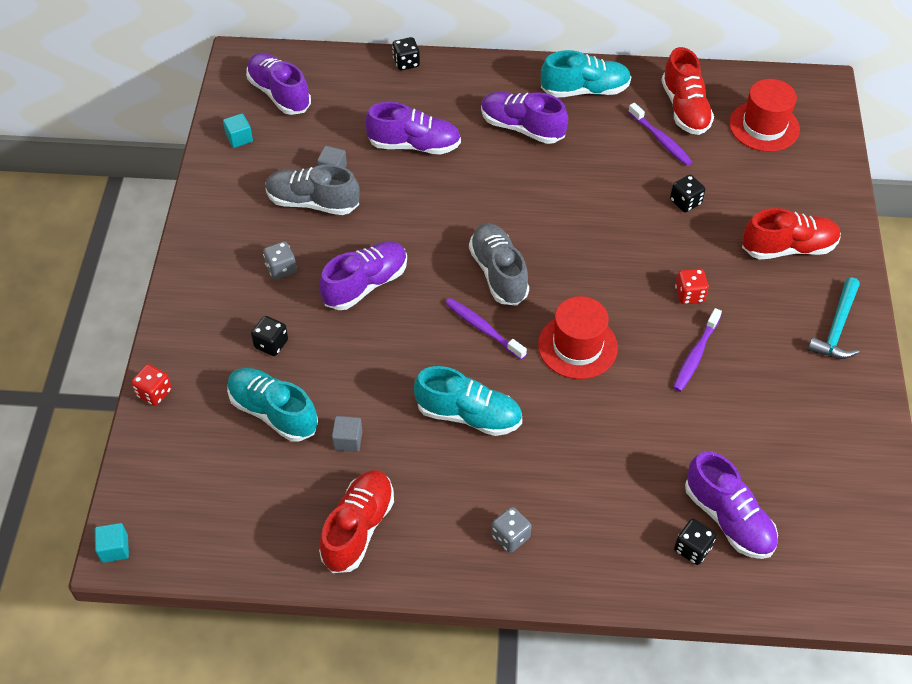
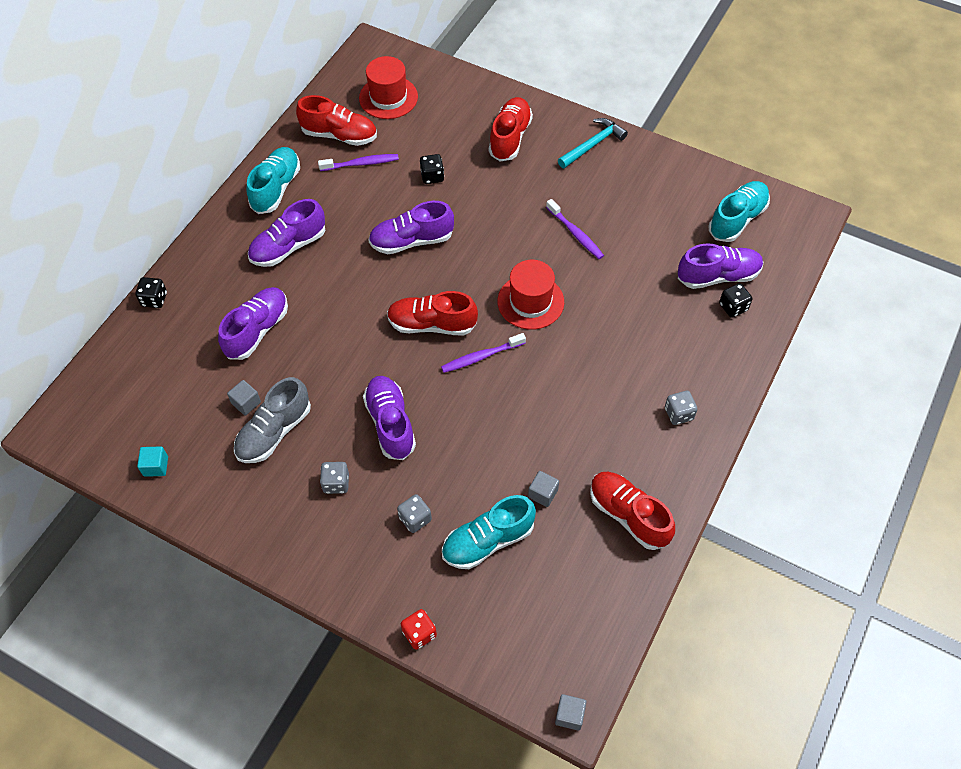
camera: 65 degrees left, 5 degrees up
turquoise cube [95,523,129,563] -> grey cube [555,694,586,731]
purple shoe [246,53,311,115] -> purple shoe moved to [368,201,454,254]
black dice [251,316,288,356] -> grey dice [397,494,432,533]
turquoise shoe [414,366,522,436] -> turquoise shoe moved to [709,181,770,242]
grey shoe [469,223,529,306] -> red shoe [387,291,478,335]
red dice [675,268,709,304] -> none
turquoise hammer [807,277,860,359] -> turquoise hammer turned 90 degrees counterclockwise [558,118,628,169]

